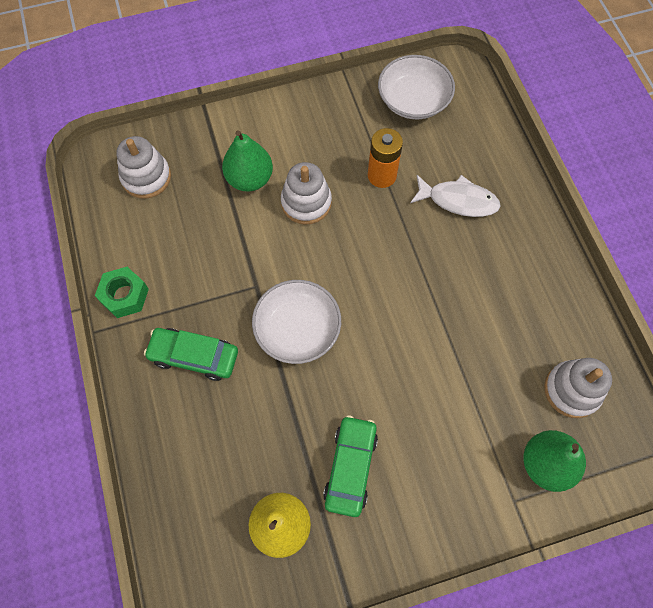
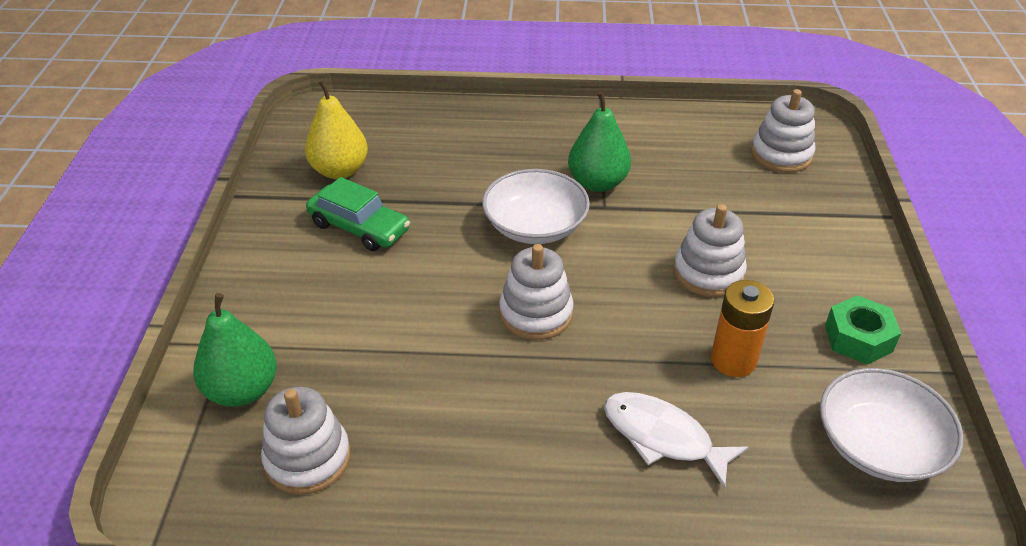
camera: 110 degrees right, 25 degrees down
green nut [95,267,149,318] -> green nut moved to [825,295,901,365]
green car [144,328,238,381] -> none
green pear [222,130,273,191] -> green pear moved to [568,92,631,192]
white fish [410,175,501,217] -> white fish turned 90 degrees clockwise [604,392,749,489]
none -> white stacking toy [499,244,574,340]

